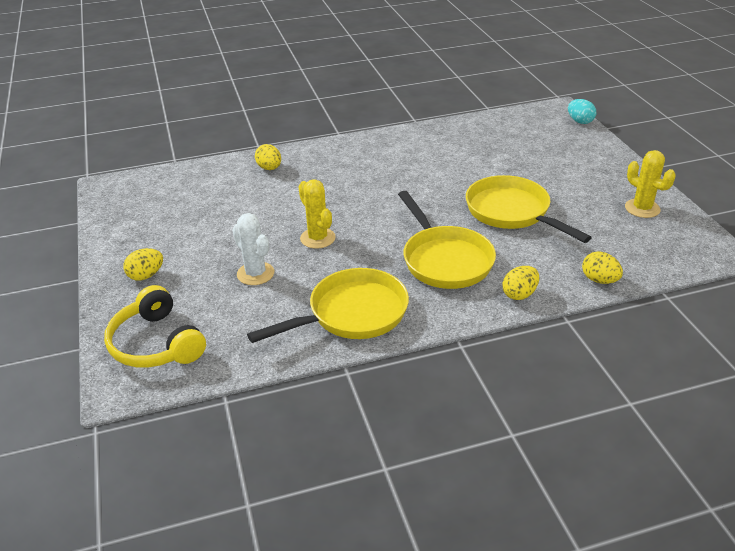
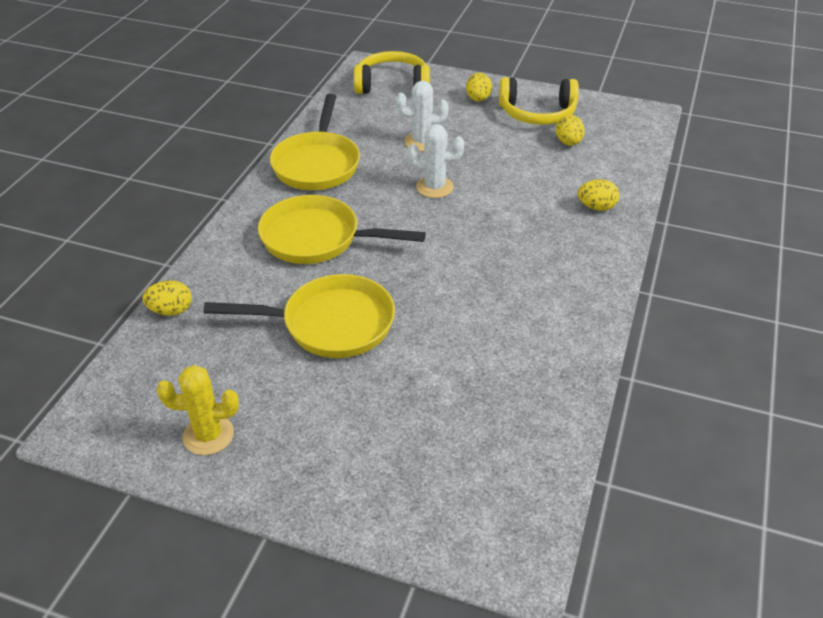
camera: 125 degrees right, 5 degrees up
yellow cactus [298,179,336,249] -> white cactus [407,124,464,198]
yellow egg [502,266,539,300] -> yellow egg moved to [556,115,585,146]
turquoise egg [568,99,596,124] -> none
none -> yellow headphones [499,77,579,125]

